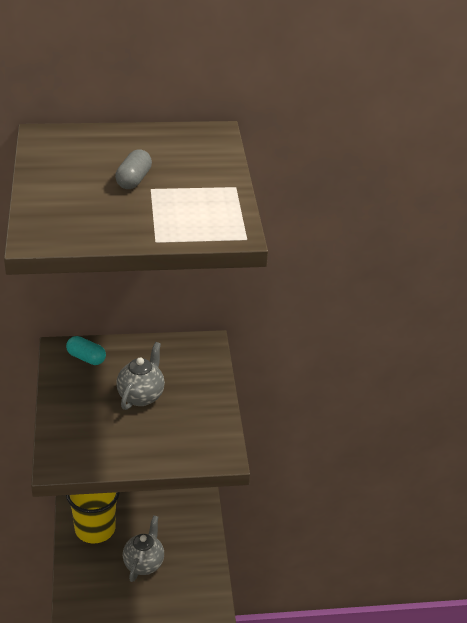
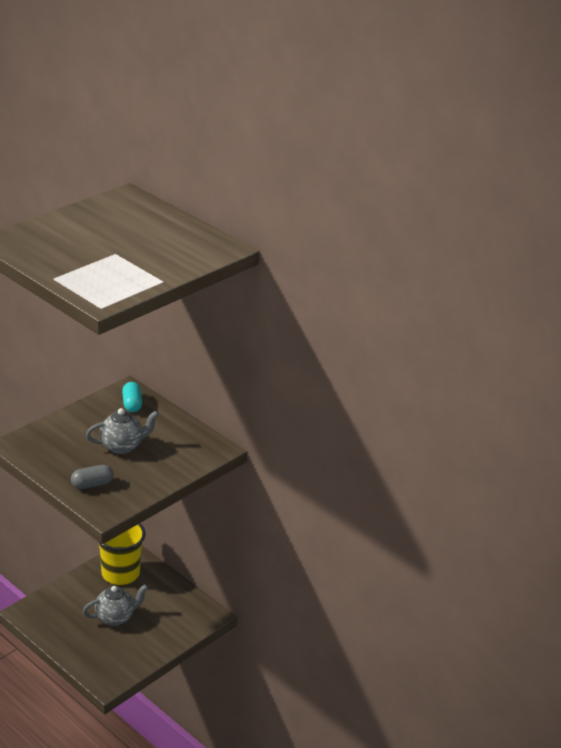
camera: 50 degrees right, 5 degrees down
grey capsule [115,150,152,189] -> grey capsule moved to [71,465,113,489]

